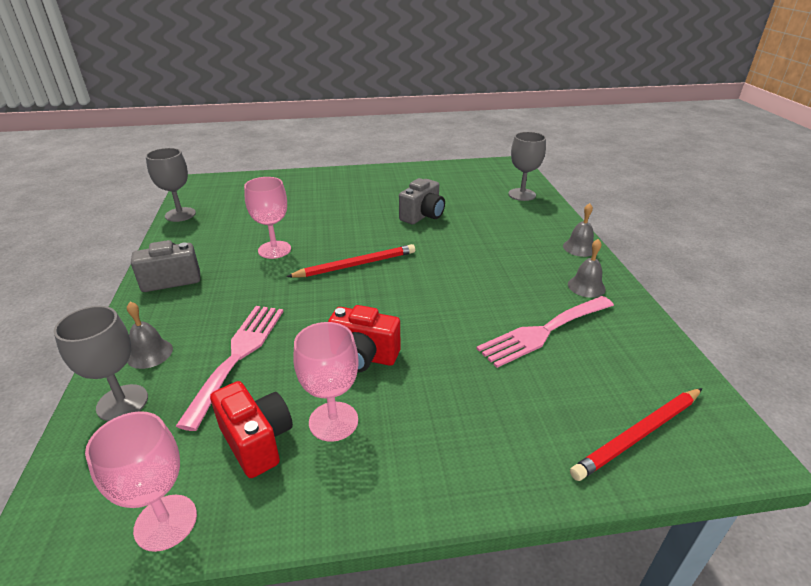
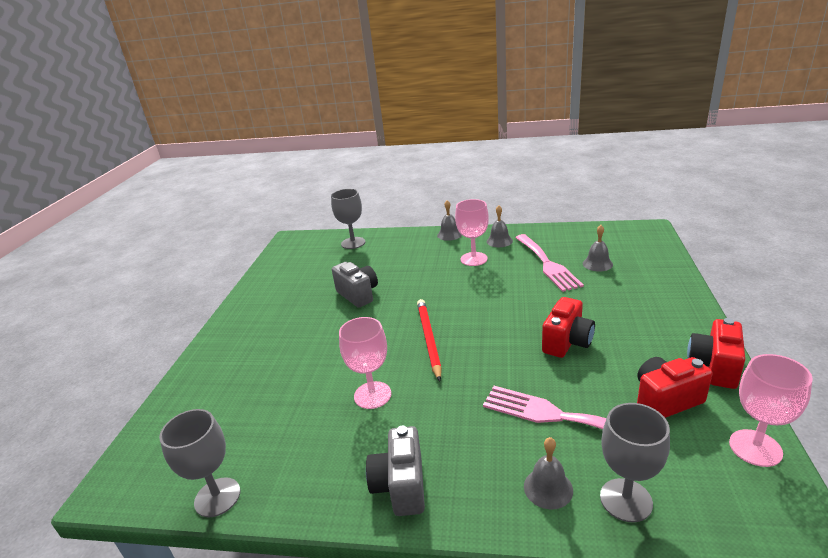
camera: 70 degrees left, 5 degrees down
pink goblet [294,322,359,442] -> pink goblet moved to [455,199,489,266]
red pencil [570,388,702,481] -> none
none -> grey bell [583,225,613,271]
none -> red camera [687,318,746,389]

